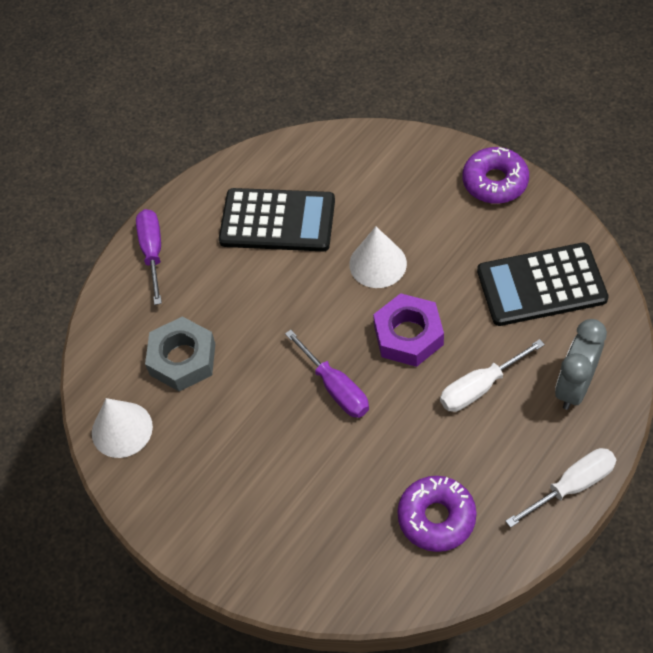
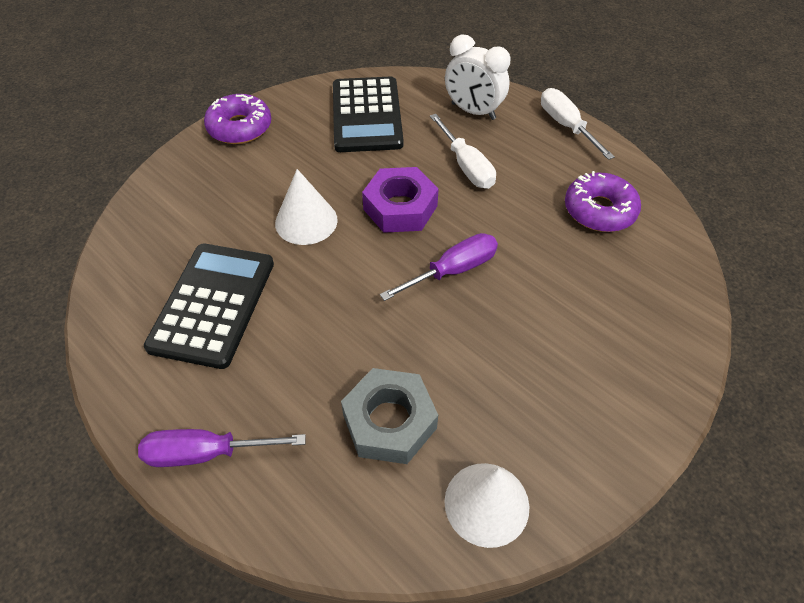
camera: 90 degrees left, 5 degrees down
grey clock [555,319,607,410] -> white clock [445,34,510,120]

